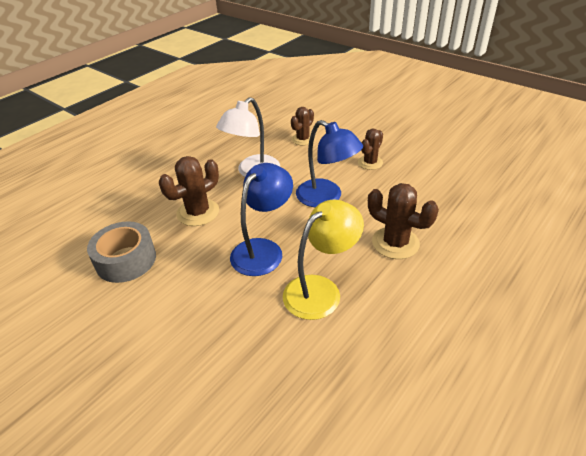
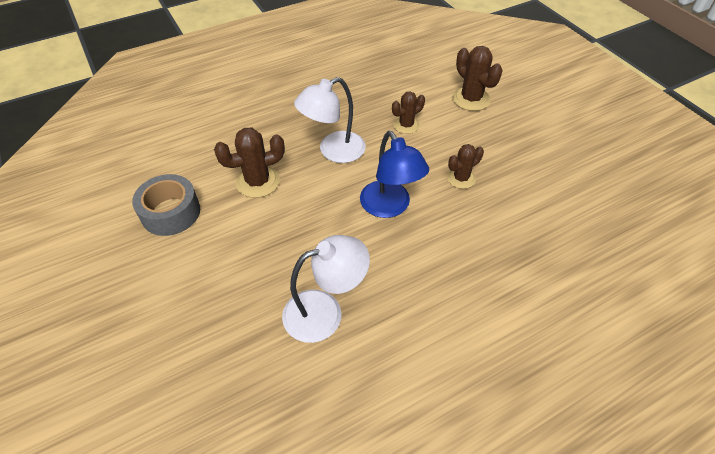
camera: 20 degrees right, 10 degrees up
blue lamp [230,163,293,276] -> none
yellow lamp [283,200,364,320] -> white lamp [282,235,370,343]
brown cactus [368,183,439,259] -> brown cactus moved to [452,46,503,111]

